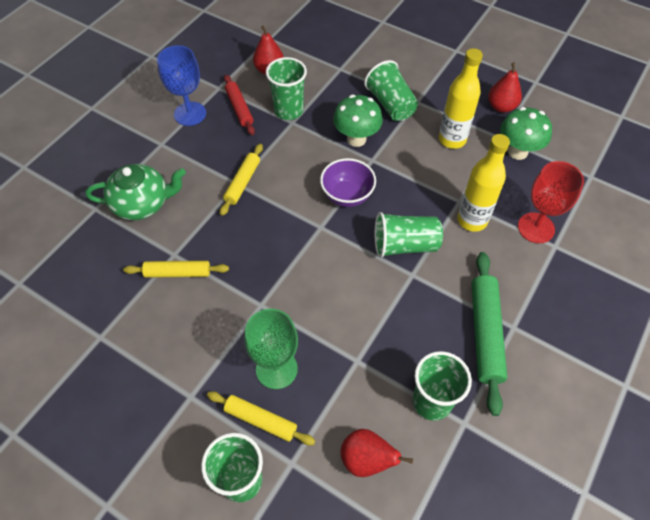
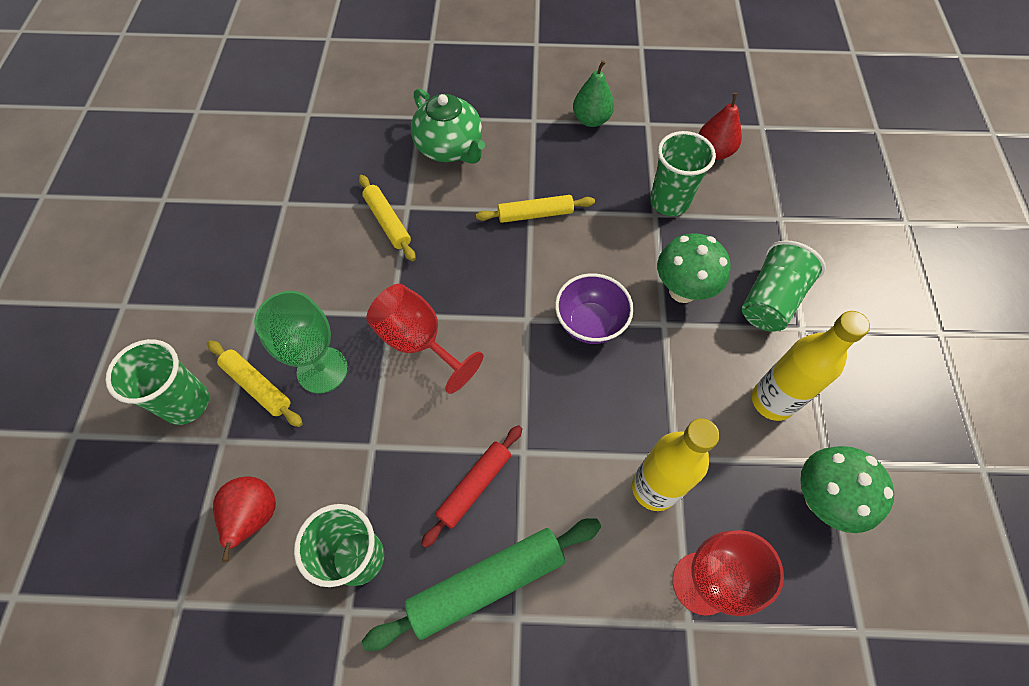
camera: 60 degrees right, 5 degrees up
blue goblet [157,45,206,126] -> green pear [573,60,614,127]
yellow rolling pin [207,391,315,446] -> yellow rolling pin turned 45 degrees counterclockwise [207,340,303,427]
red rolling pin [224,74,255,135] -> red rolling pin moved to [421,425,522,548]
green cup [375,212,443,258] -> none
red pear [488,63,522,113] -> none
none -> red goblet [366,284,483,394]

